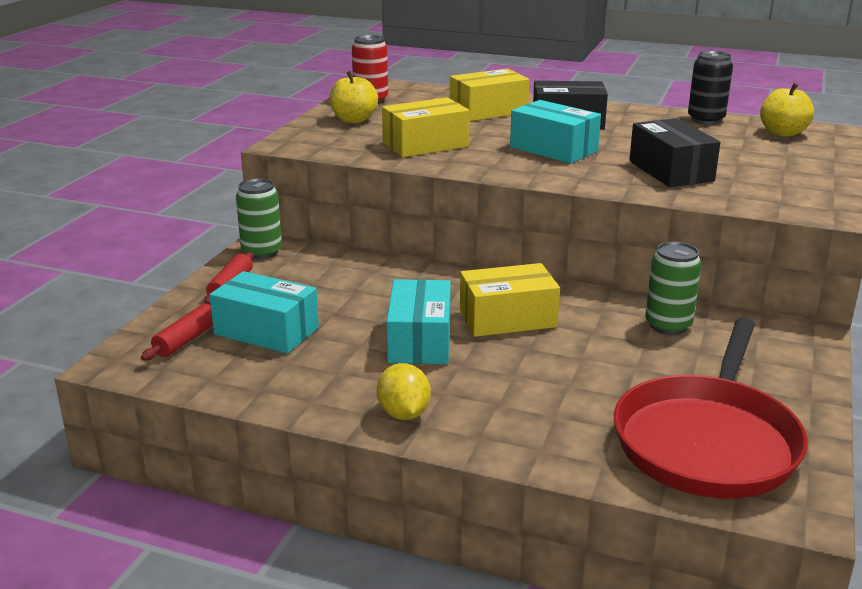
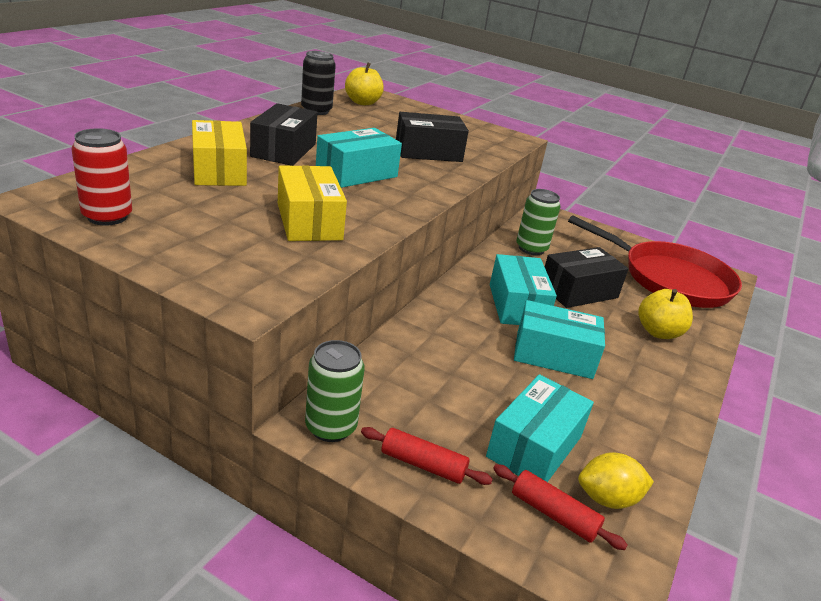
camera: 85 degrees left, 5 degrees up
yellow apple [330,71,378,123] -> yellow apple moved to [638,289,693,339]
yellow lemon [377,363,431,420] -> yellow lemon moved to [578,452,654,509]
yellow box [460,263,560,337] -> turquoise box [490,254,557,325]
none -> black box [545,247,629,308]

